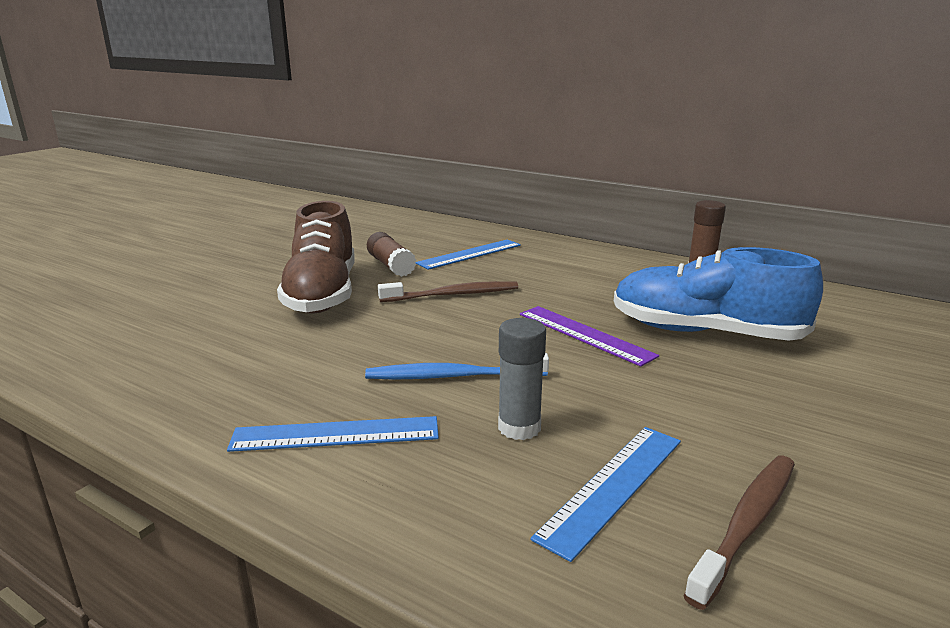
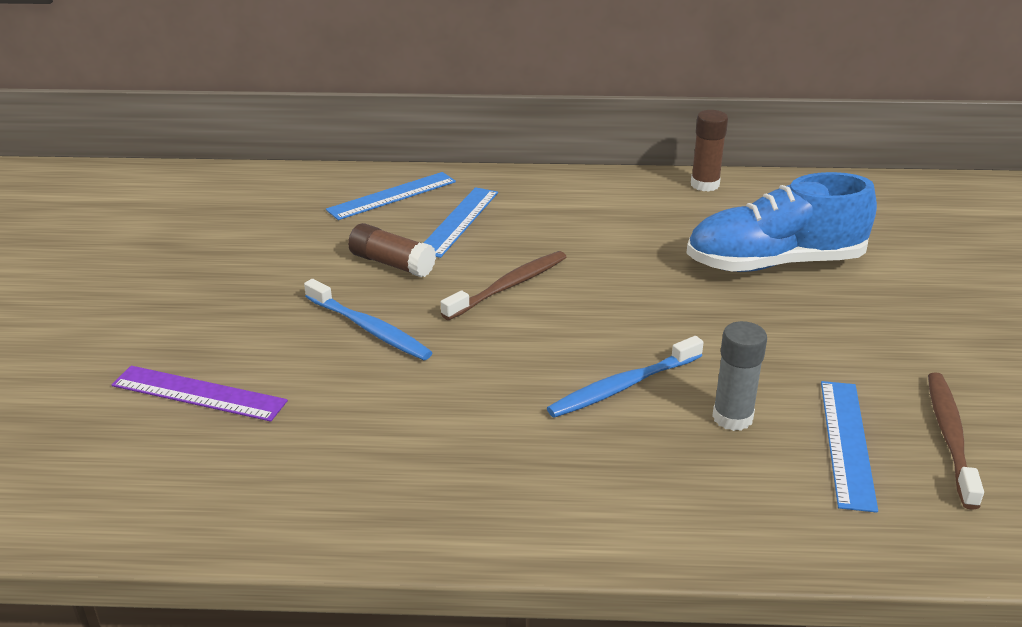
camera: 30 degrees left, 10 degrees up
blue ruler [227,416,439,452] -> blue ruler moved to [326,172,456,220]
brown shoe [277,201,355,314] -> blue toothbrush [304,279,433,360]
purple ruler [520,306,659,367] -> purple ruler moved to [112,366,288,422]

